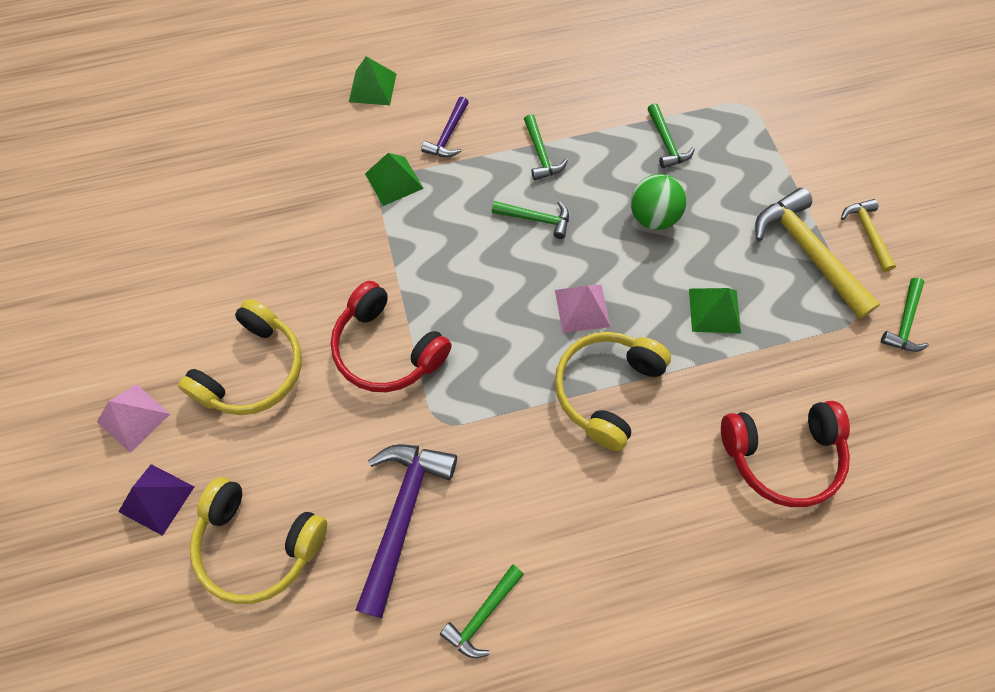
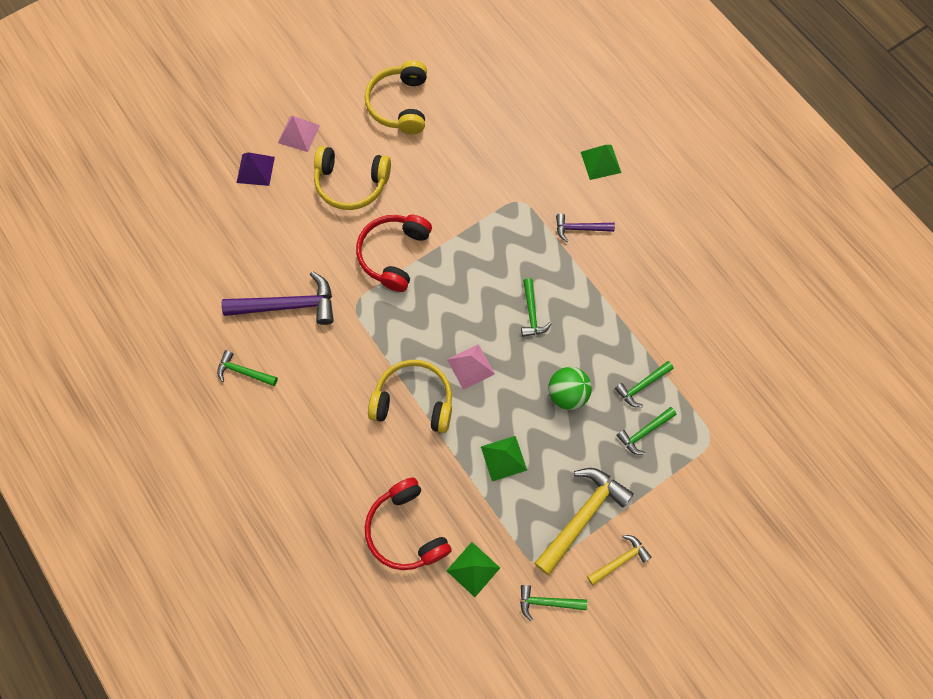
camera: 70 degrees right, 5 degrees up
yellow headphones [190,477,327,604] -> yellow headphones moved to [365,60,427,134]
green pyramid [365,153,424,206] -> green pyramid moved to [446,542,500,597]
green hammer [524,114,568,180] -> green hammer moved to [616,407,676,455]

